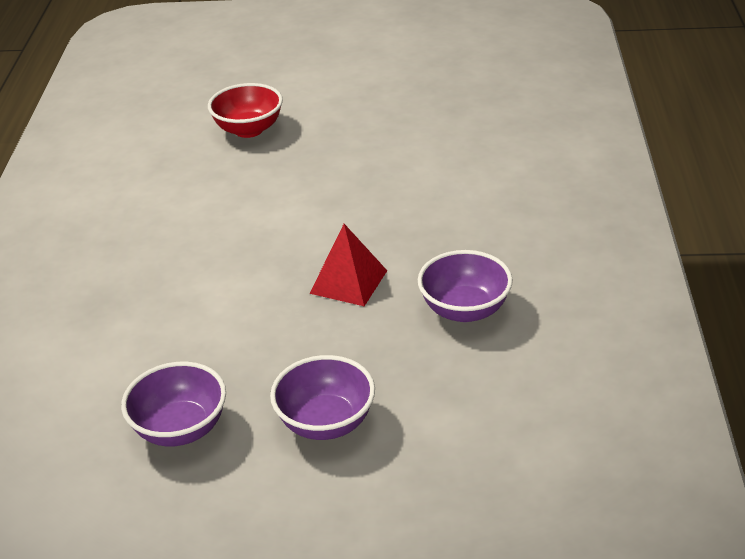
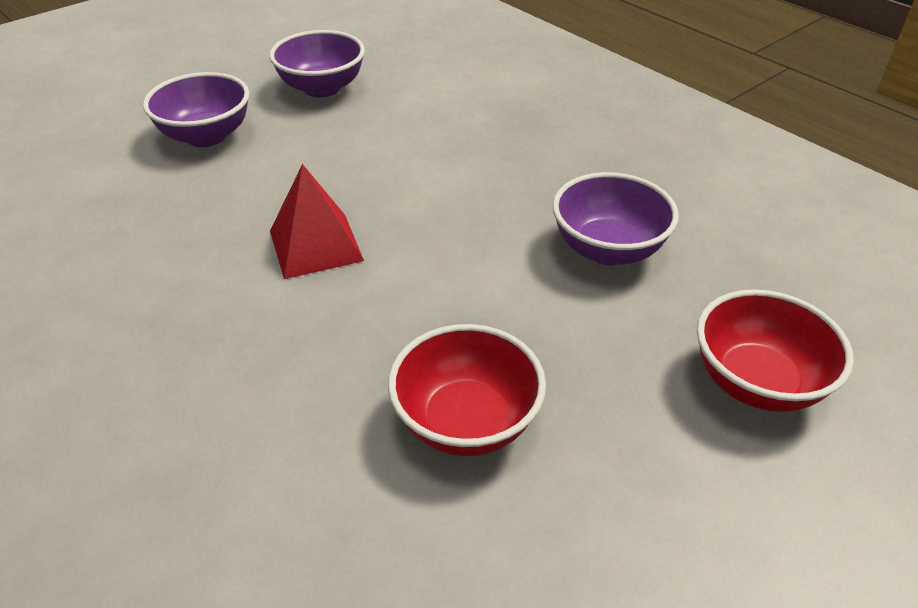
camera: 135 degrees right, 5 degrees up
purple bowl [418,250,513,322] -> purple bowl moved to [553,172,679,265]
none -> red bowl [388,324,546,456]

